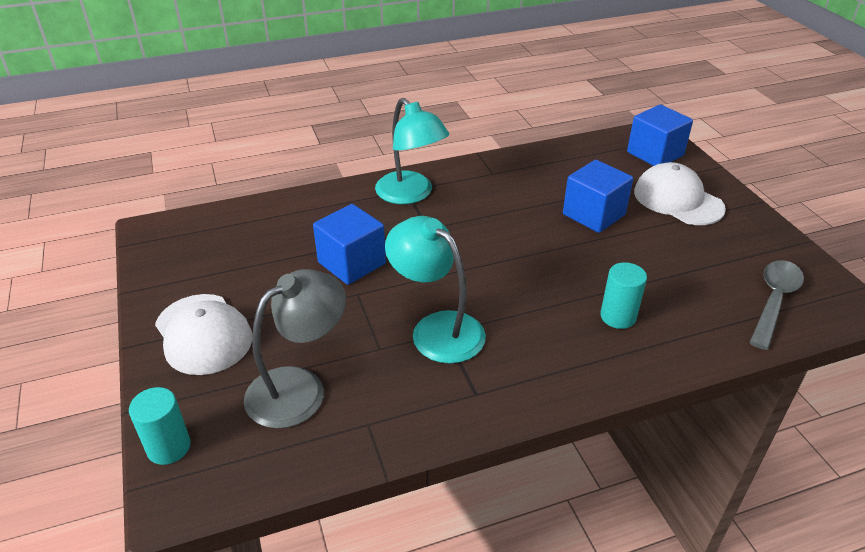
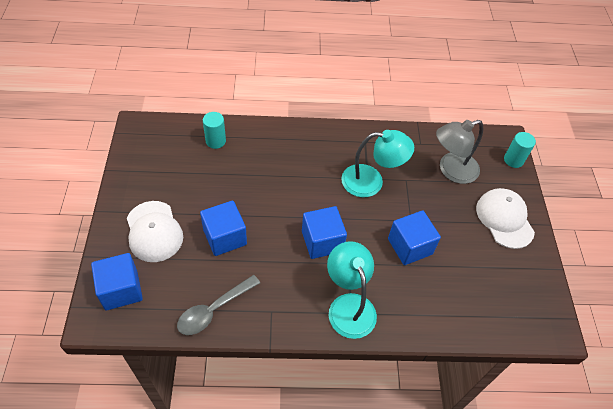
camera: 165 degrees left, 15 degrees up
turquoise lamp [385,216,486,364] -> turquoise lamp turned 60 degrees counterclockwise [341,130,414,197]
turquoise cylinder [600,262,647,329] -> turquoise cylinder moved to [203,112,226,149]
grey spoon [749,260,804,350] -> grey spoon moved to [177,275,260,335]
none -> blue cube [302,206,347,259]

